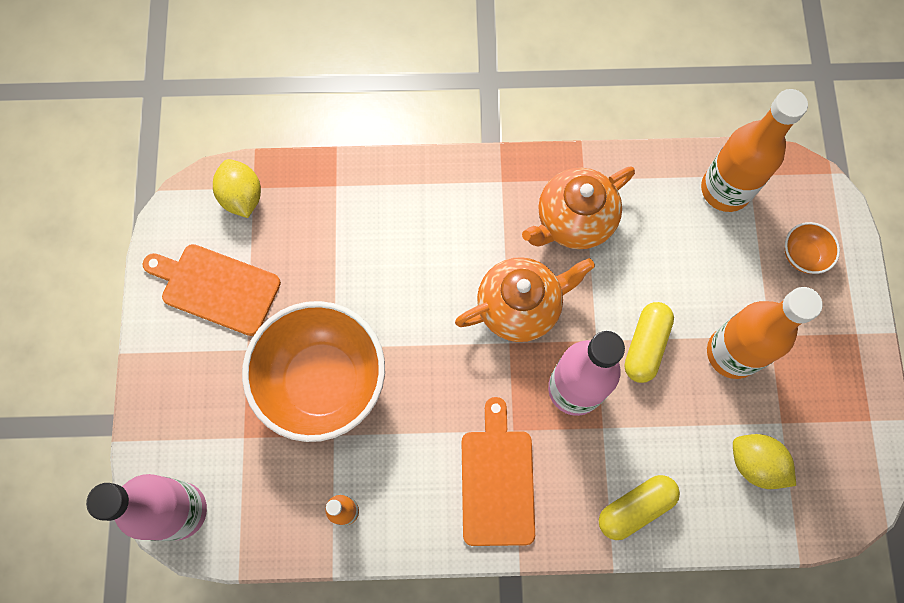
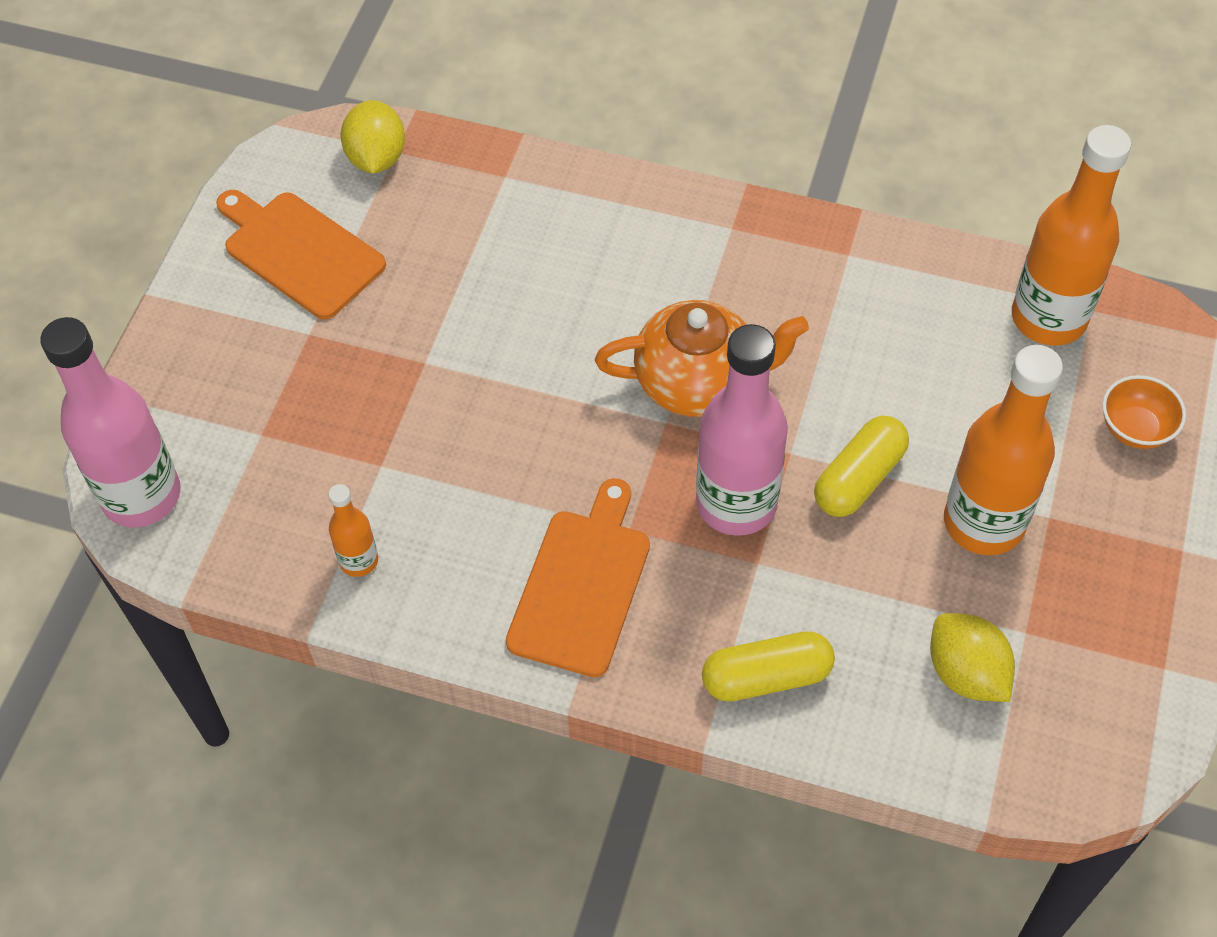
camera: 20 degrees right, 15 degrees down
orange bowl [242,301,385,442] -> none
orange teapot [522,166,635,249] -> none

